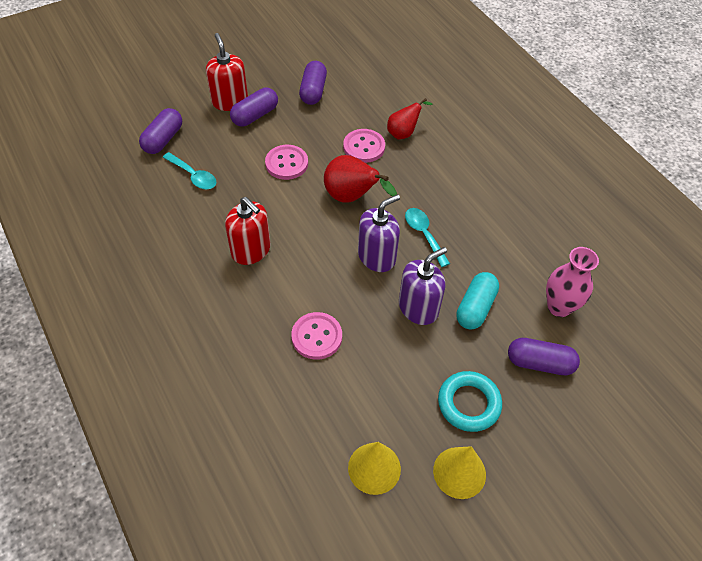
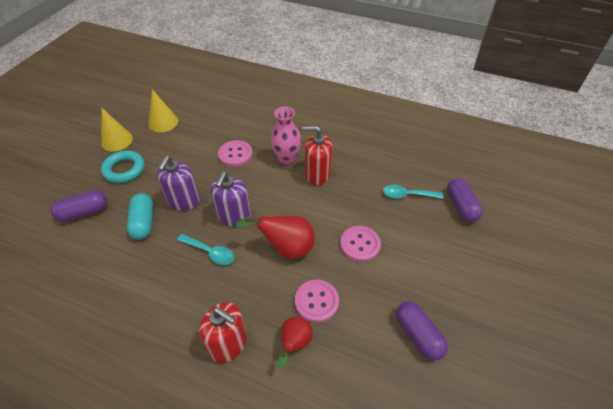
camera: 145 degrees right, 5 degrees down
red soap dispenser [206,33,248,111] -> red soap dispenser moved to [199,302,247,363]
purple capsule [230,88,278,127] -> none
pink vase [546,247,599,317] -> pink vase moved to [270,107,301,165]

